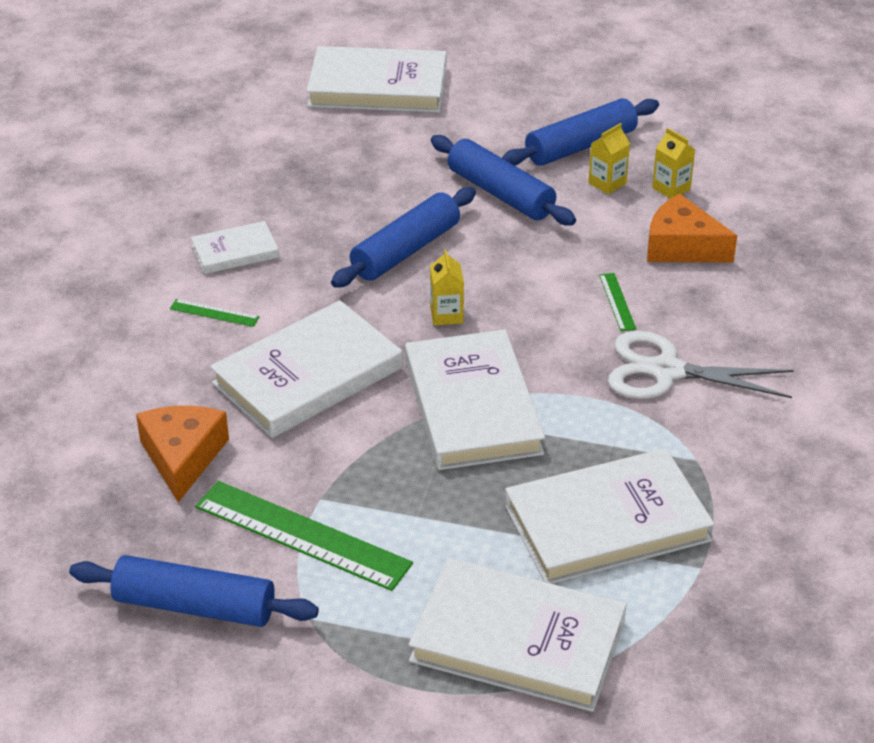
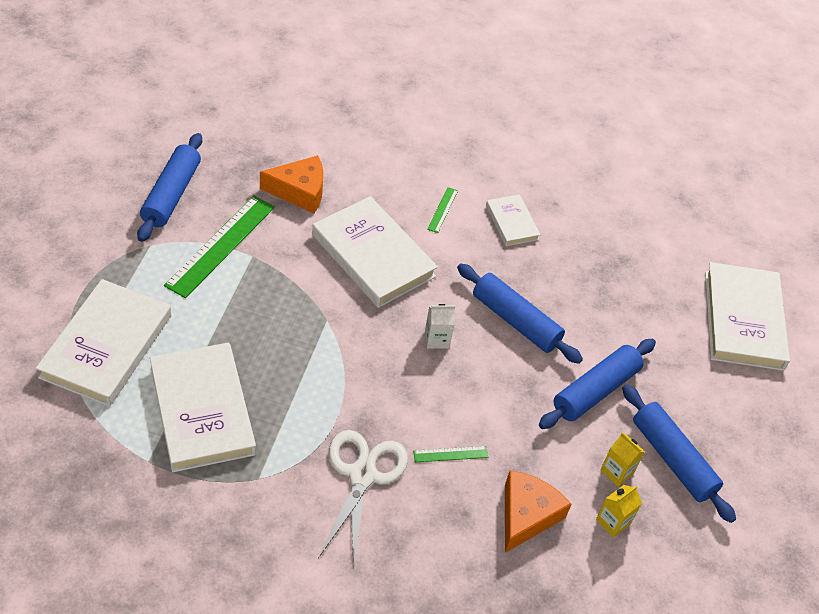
camera: 85 degrees right, 10 degrees up
white book [405,330,545,470] -> none
yellow carton [430,249,464,326] -> white carton [425,304,455,349]

